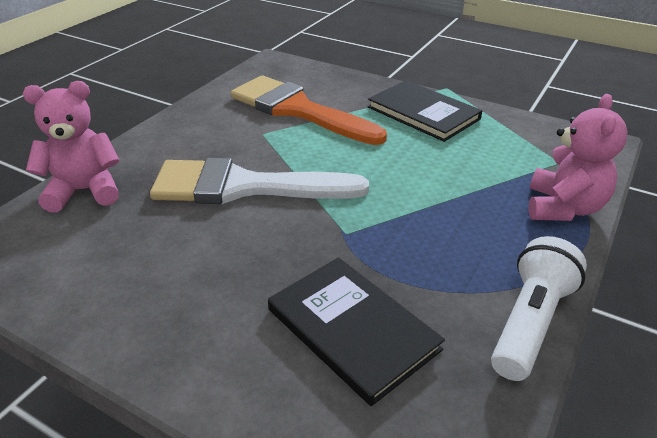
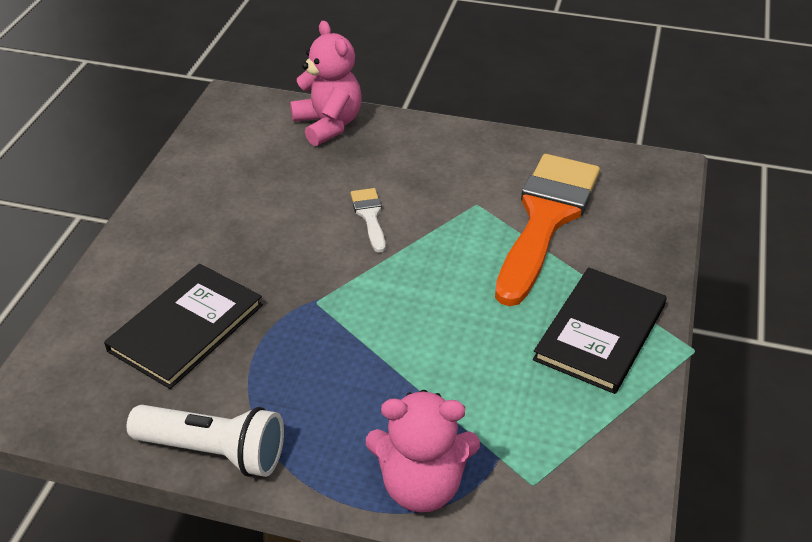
camera: 75 degrees right, 5 degrees up
white brush [150,158,369,204] -> white brush [350,188,385,253], size x0.42

